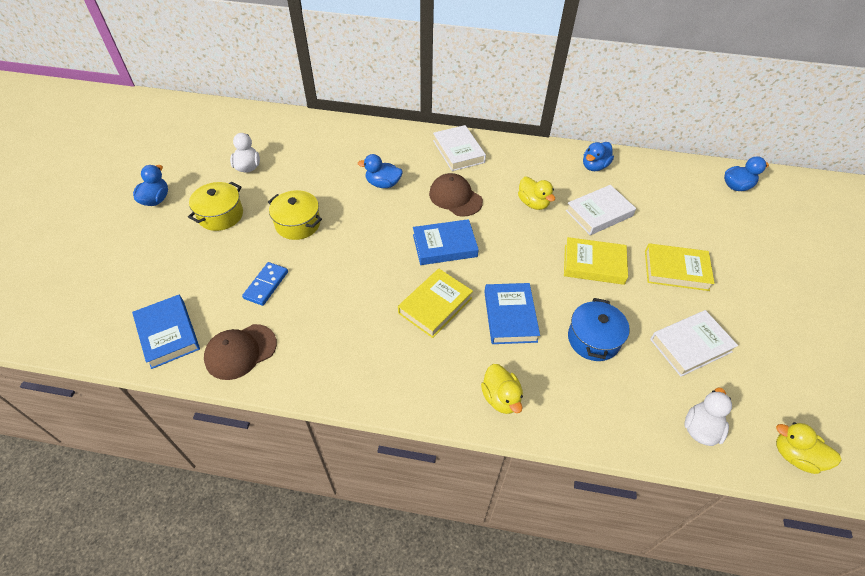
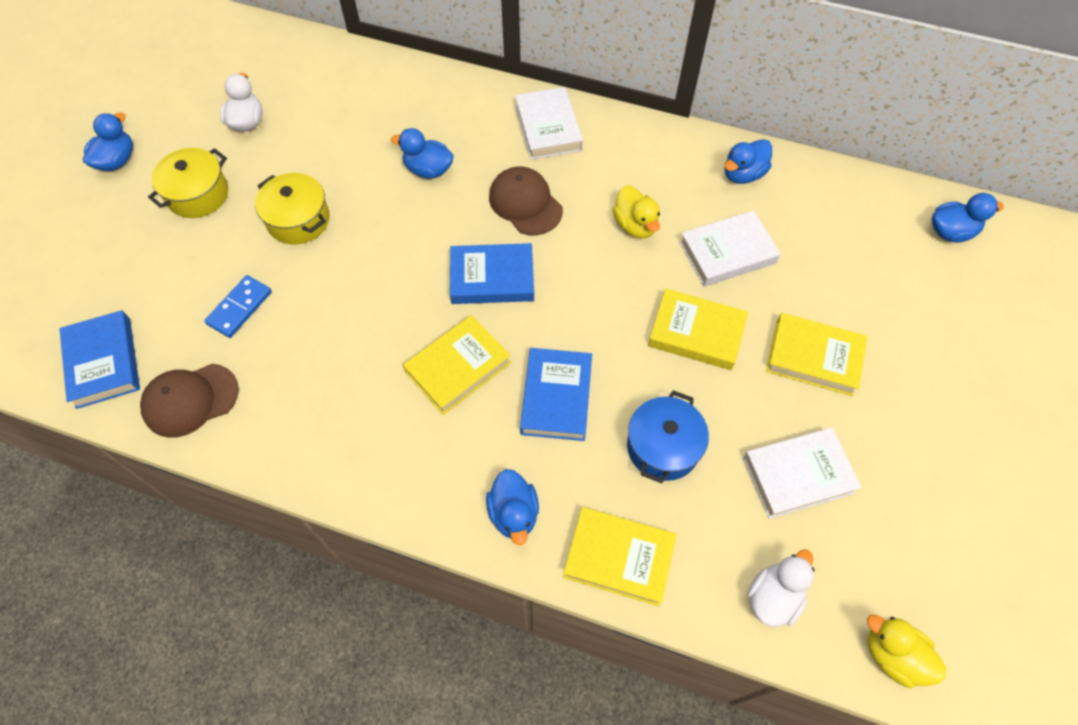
camera: 10 degrees right, 10 degrees up
yellow duck [481,364,523,414] -> blue duck [486,469,539,545]
none -> yellow book [563,507,677,606]

